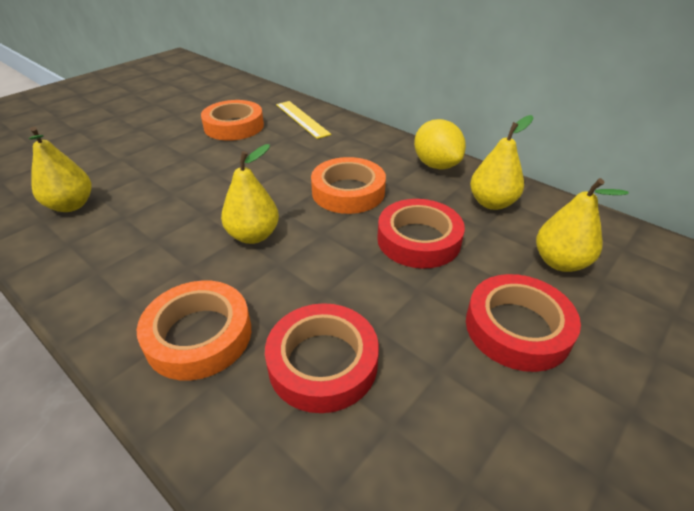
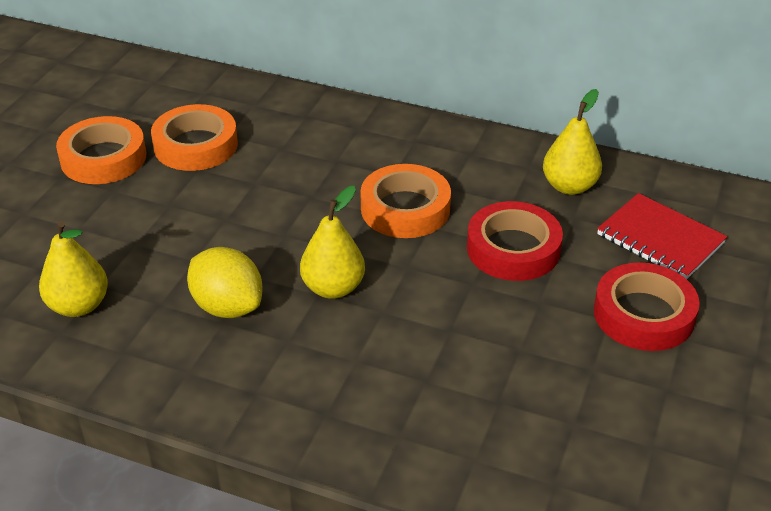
camera: 20 degrees left, 0 degrees up
orange tape [137,281,251,380] -> orange tape moved to [56,116,146,184]
red tape [265,303,379,413] -> none
yellow ruler [276,101,331,139] -> none
yellow lemon [414,119,466,169] -> yellow lemon moved to [187,247,263,318]
yellow pear [536,178,629,272] -> red notebook [597,193,727,279]

